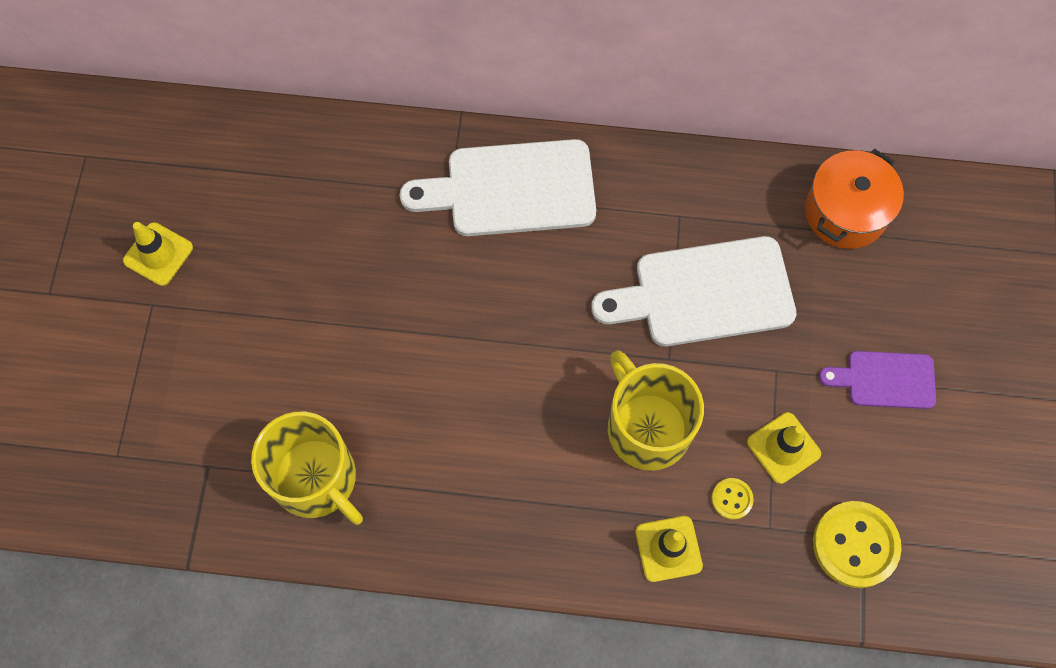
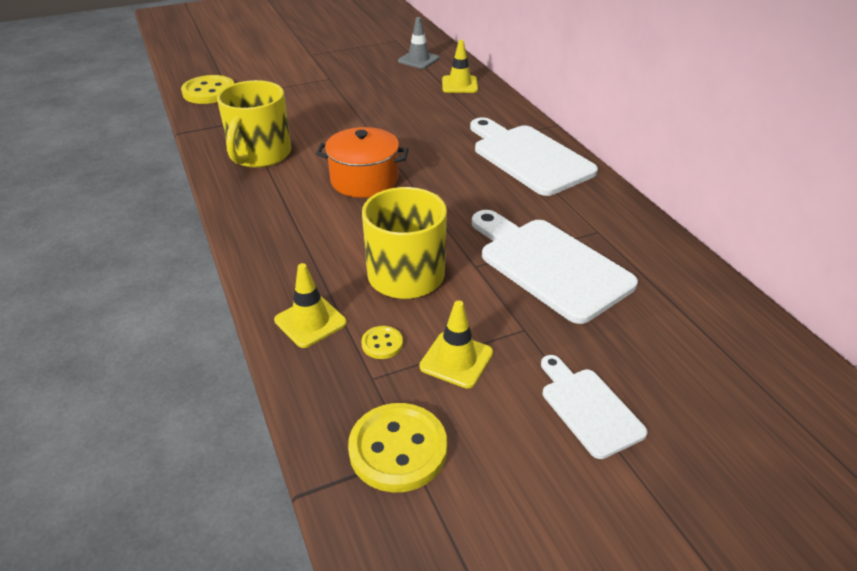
camera: 60 degrees right, 30 degrees down
yellow traffic cone [123,222,193,286] -> yellow traffic cone moved to [442,40,478,93]
orange pot [805,149,904,249] -> orange pot moved to [316,127,409,198]
purple cutting board [819,351,936,409] -> white cutting board [541,355,648,459]
none -> yellow button [181,75,234,104]
none -> grey traffic cone [398,17,440,69]

